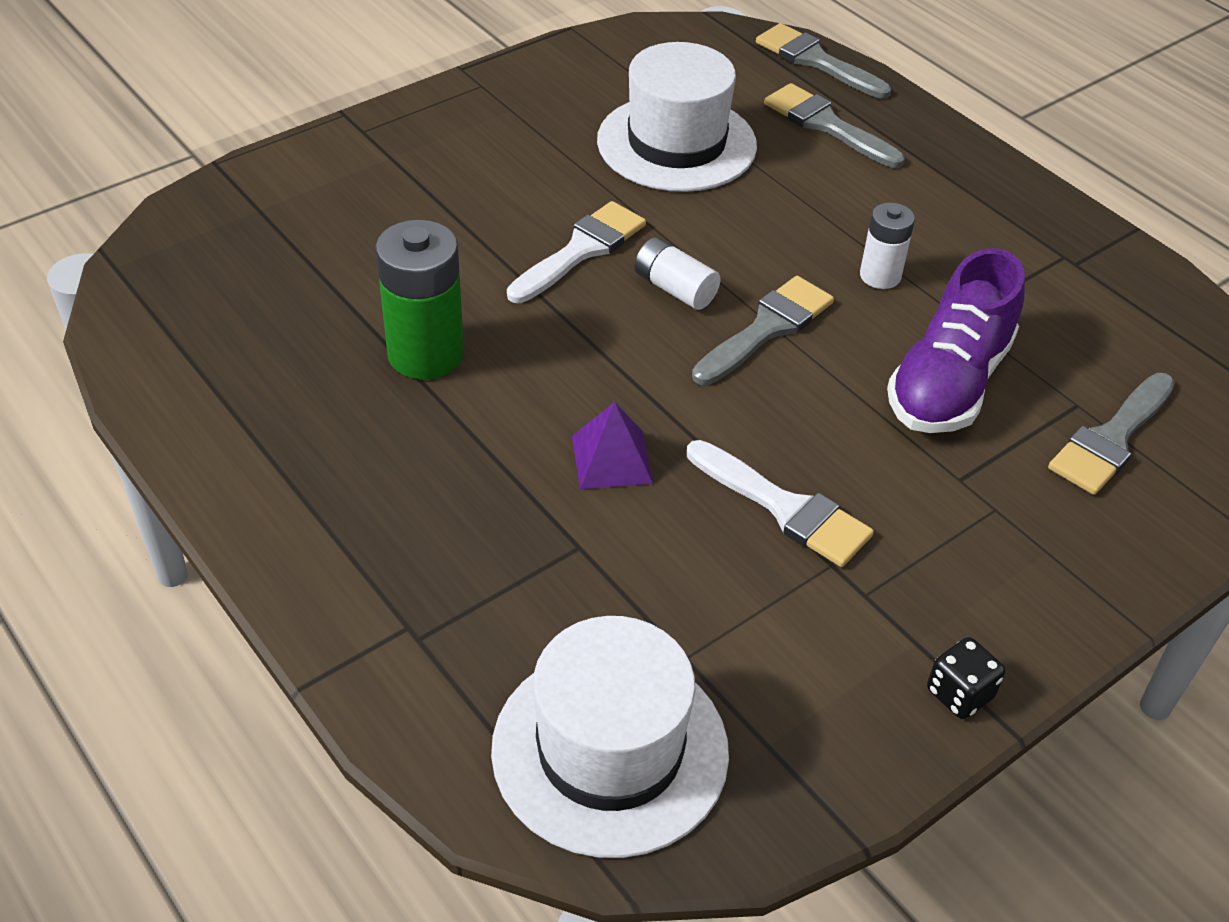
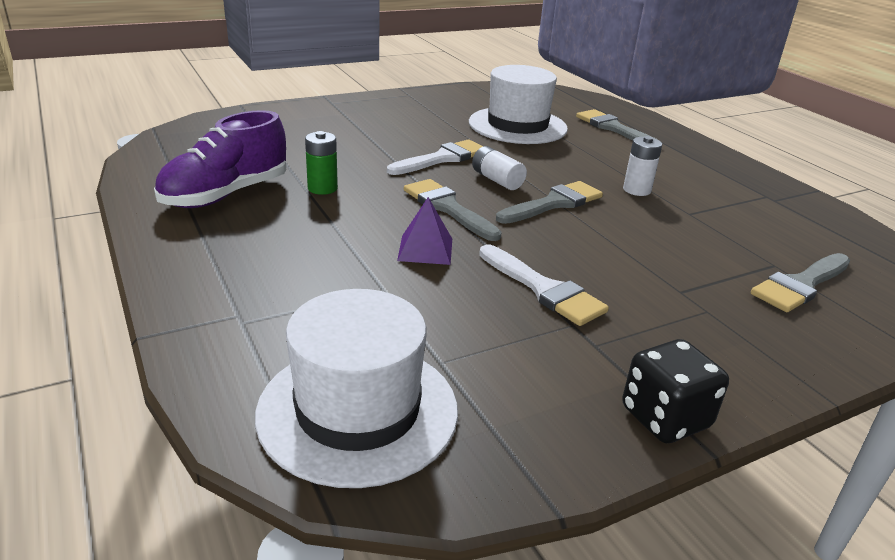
camera: 10 degrees right, 15 degrees down
green battery [375,219,464,380] -> green battery [305,131,338,195], size x0.58
grey brush [756,23,891,99] -> grey brush moved to [404,179,502,241]
purple shoe [887,248,1025,433] -> purple shoe moved to [154,110,286,208]
black dice [927,637,1005,719] -> black dice [622,339,729,443], size x1.53

